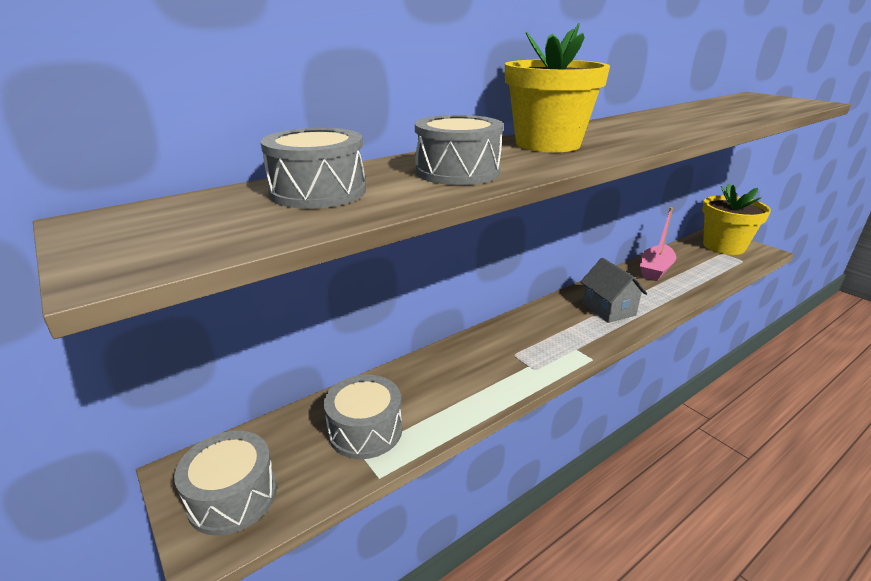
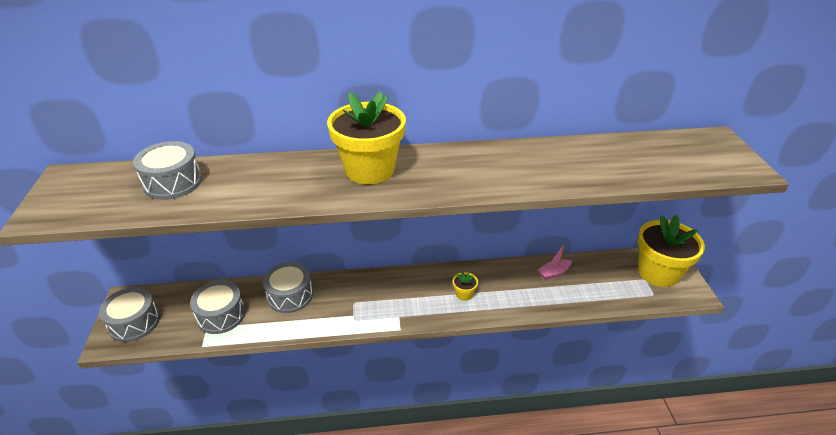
camera: 30 degrees right, 10 degrees up
grey drum [415,115,503,185] -> grey drum moved to [263,262,313,313]
grey house [580,258,647,323] -> yellow flower pot [453,272,478,301]
pink boat [640,207,676,281] -> pink boat [538,245,572,280], size x0.60

